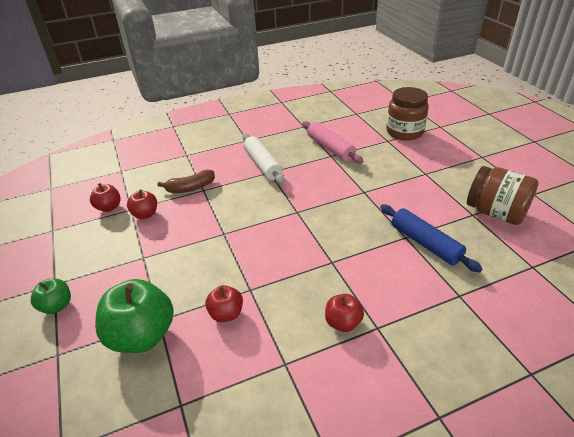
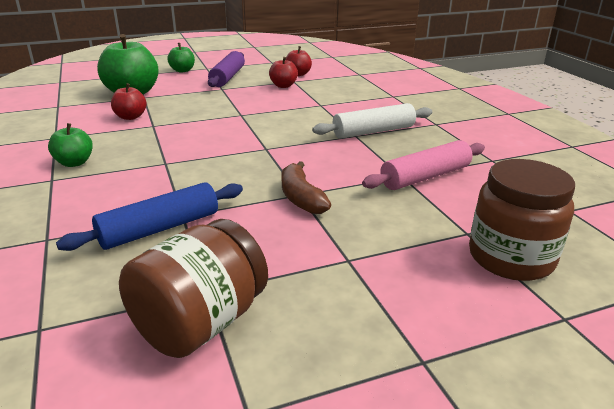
camera: 90 degrees right, 10 degrees down
brown banana [157,170,215,193] -> brown banana moved to [281,161,331,214]
red apple [325,294,364,332] -> green apple [48,123,93,167]
none -> purple rolling pin [208,51,245,87]

